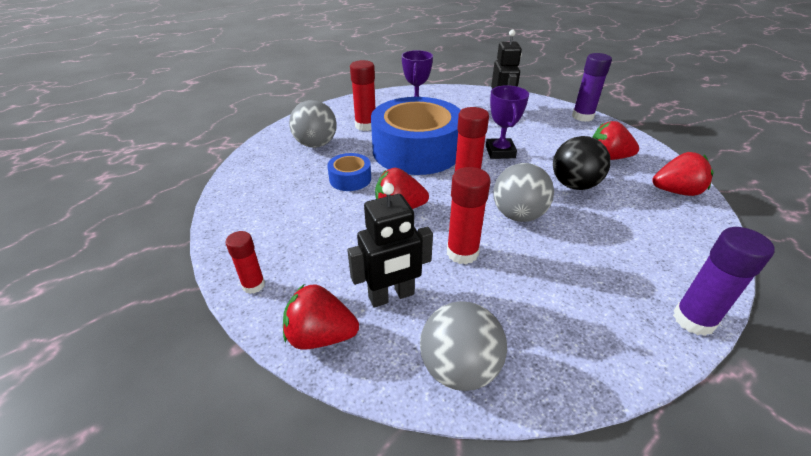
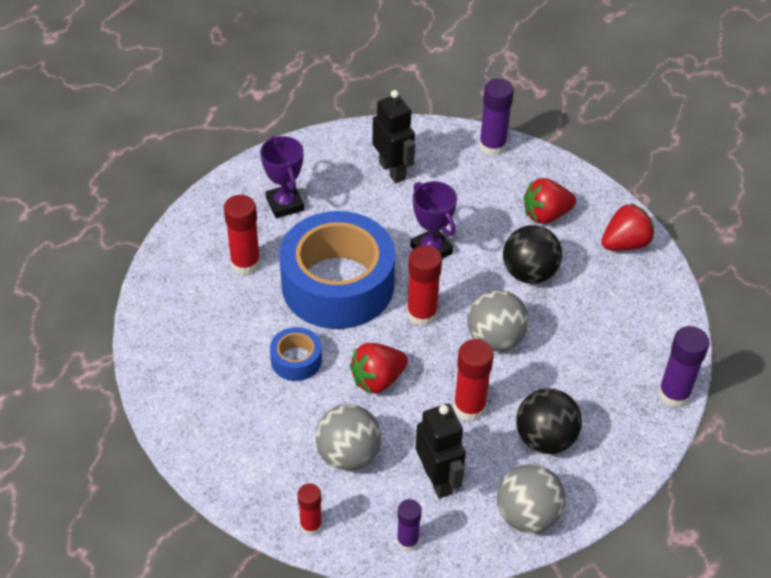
camera: 30 degrees left, 10 degrees up
red strawberry [283,284,359,350] -> purple glue stick [397,499,422,551]
grey ball [289,100,337,148] -> grey ball moved to [315,404,381,471]
black robot [347,183,433,308] -> black robot turned 60 degrees counterclockwise [415,404,466,499]
none -> black ball [516,389,582,454]

